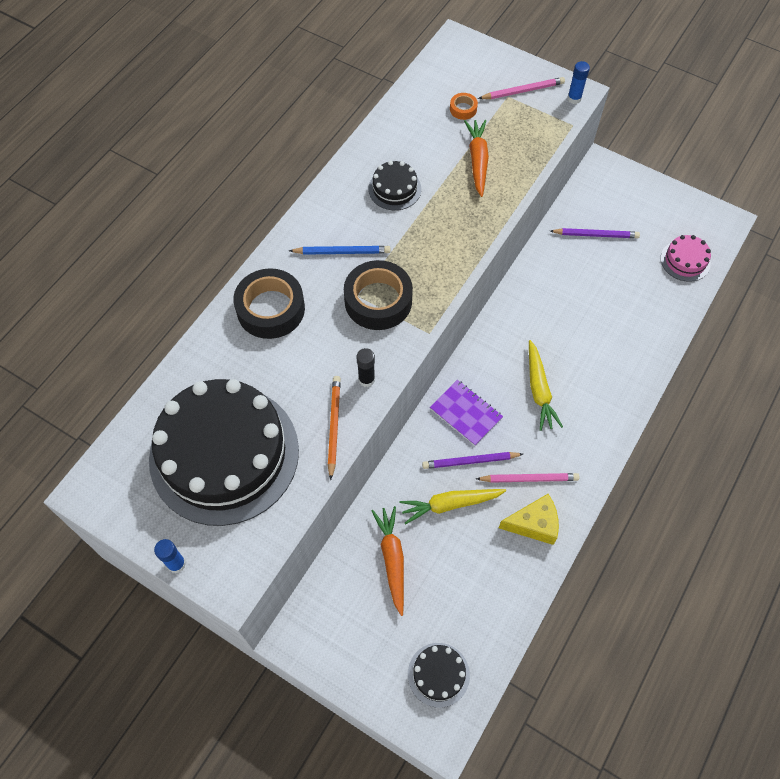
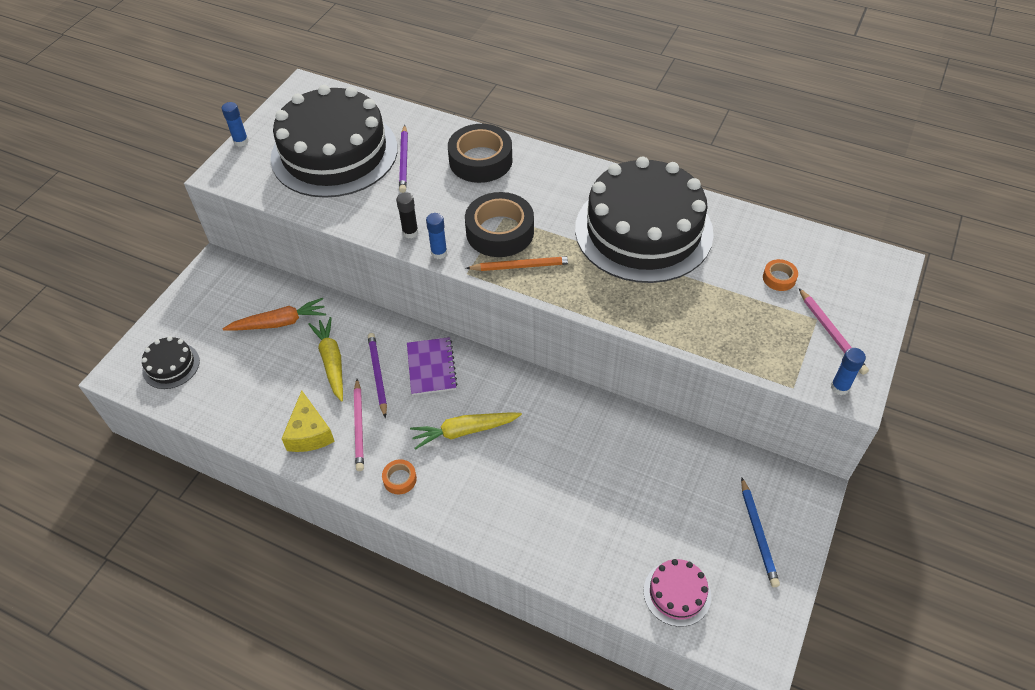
camera: 85 degrees right, 10 degrees down
blue pencil [289,246,390,255] -> blue pencil moved to [741,477,780,587]
orange pencil [328,376,341,480] -> orange pencil moved to [466,256,574,271]
black cake [368,161,421,210] -> black cake [575,157,714,283], size x2.39
purple notebook [430,380,503,446] -> purple notebook turned 45 degrees counterclockwise [407,337,458,395]
orange carrot [464,120,489,197] -> none
purple pencil [550,228,640,238] -> purple pencil moved to [399,125,408,193]
none -> orange tape [382,459,417,494]
none -> blue glue stick [426,213,447,259]

